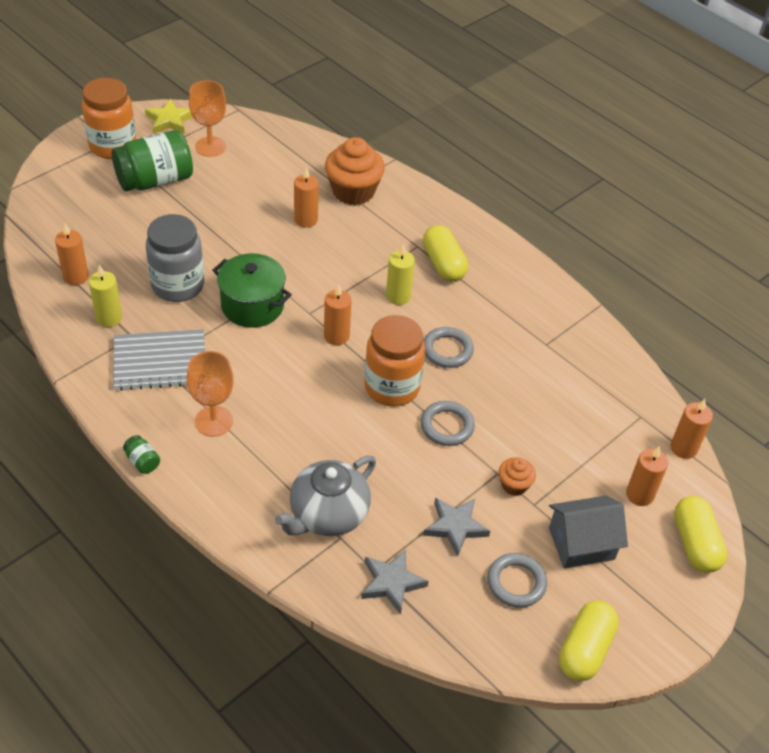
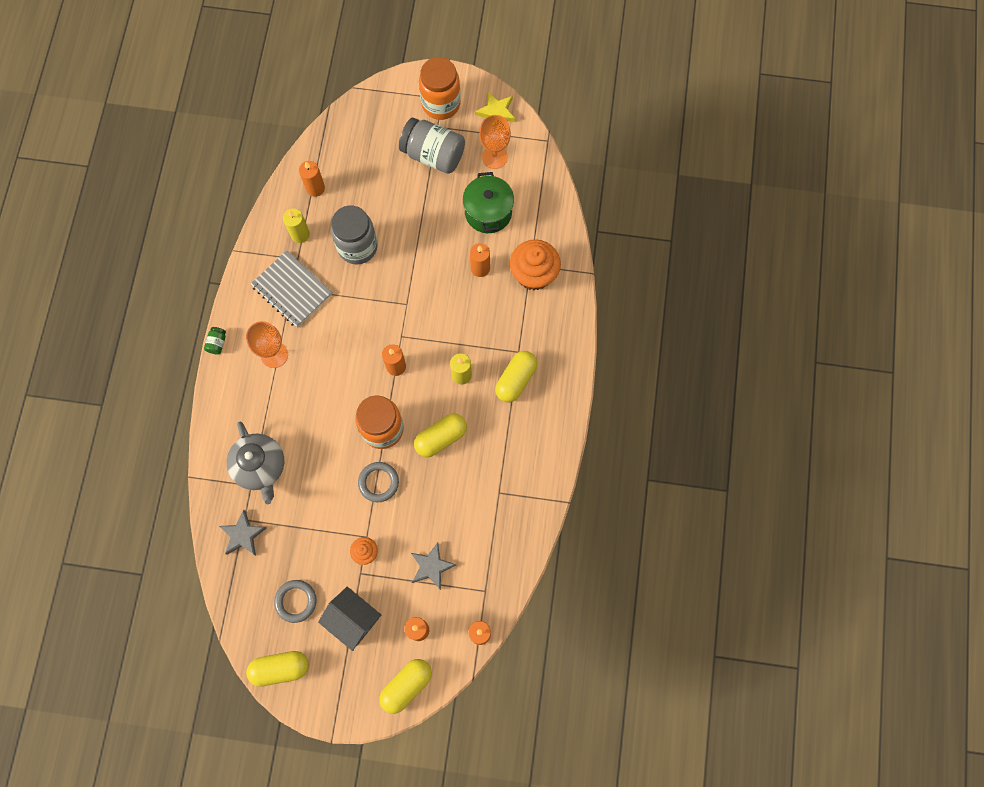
camera: 55 degrees right, 25 degrees up
green jar [112,130,193,191] -> grey jar [399,118,465,174]
green pot [212,253,292,328] -> green pot moved to [463,172,514,233]
grey teapot [275,456,376,536] -> grey teapot turned 120 degrees counterclockwise [227,422,284,504]
grey star [423,498,490,557] -> grey star moved to [411,542,456,590]
grey ring [424,327,474,368] -> yellow capsule [414,413,467,457]

